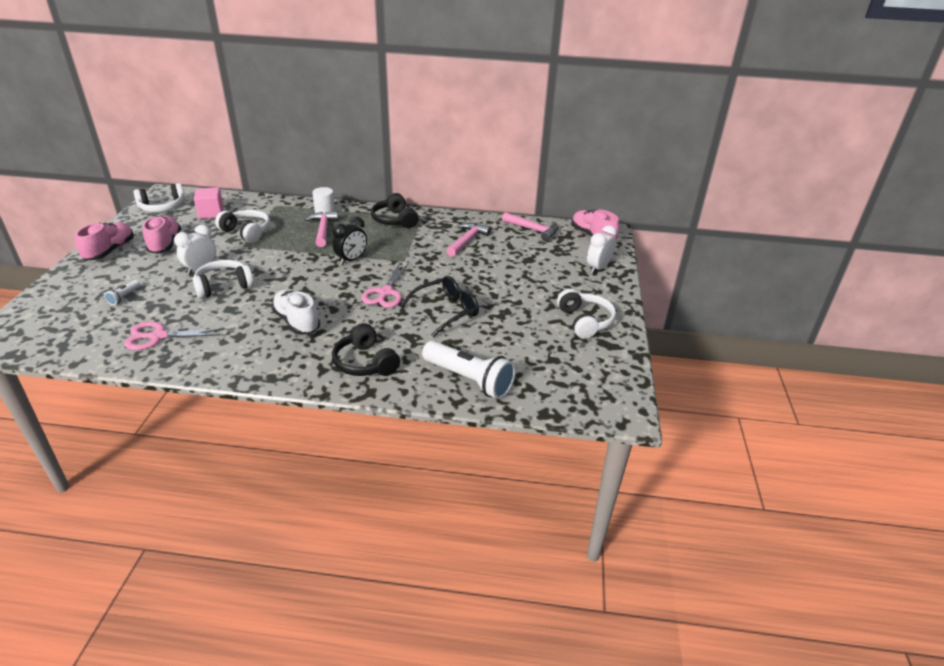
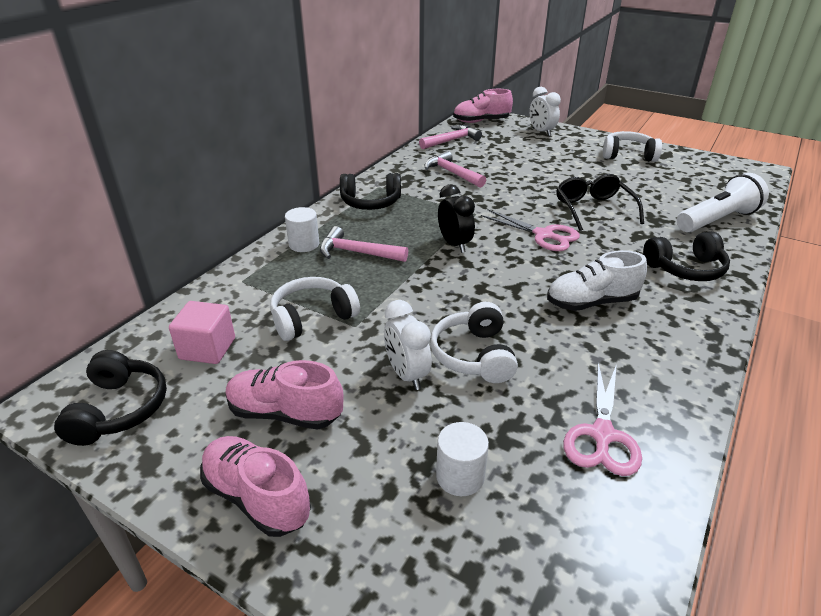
camera: 65 degrees left, 0 degrees up
white flashlight [104,280,141,305] -> white cylinder [436,422,489,496]
white headphones [134,183,185,212] -> black headphones [54,350,167,446]

